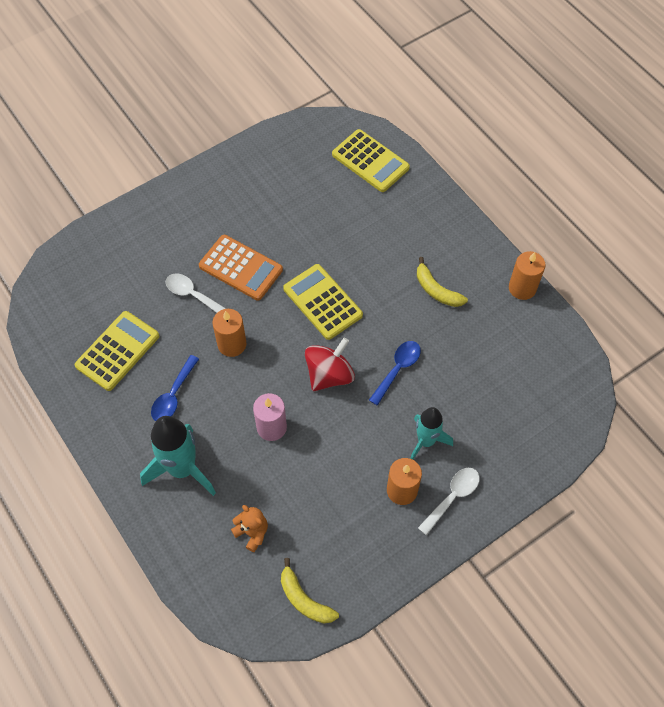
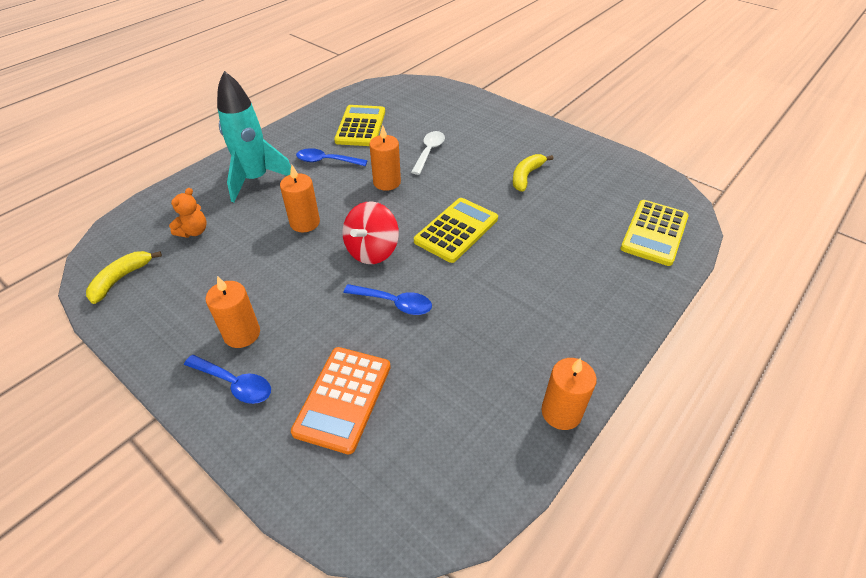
camera: 75 degrees right, 15 degrees down
yellow calculator [75,311,159,391] -> yellow calculator turned 105 degrees counterclockwise [334,105,385,146]
orange calculator [199,235,283,301] -> orange calculator moved to [291,347,391,454]
pink candle [253,393,287,441] -> orange candle [280,164,320,232]
red spinning top [305,338,355,391] -> red spinning top turned 90 degrees clockwise [342,201,399,264]
turquoise rocket [410,407,453,460] -> none
yellow banana [417,257,468,307] -> yellow banana moved to [513,154,554,192]
white spoon [418,468,480,536] -> blue spoon [184,355,271,404]

